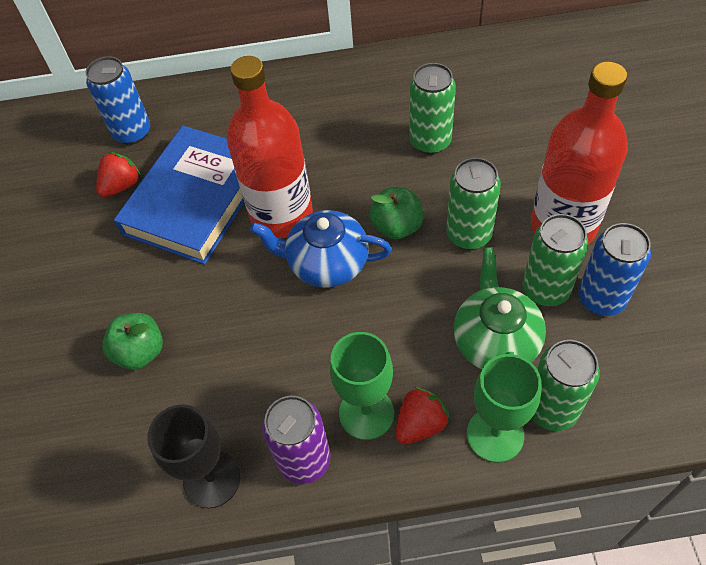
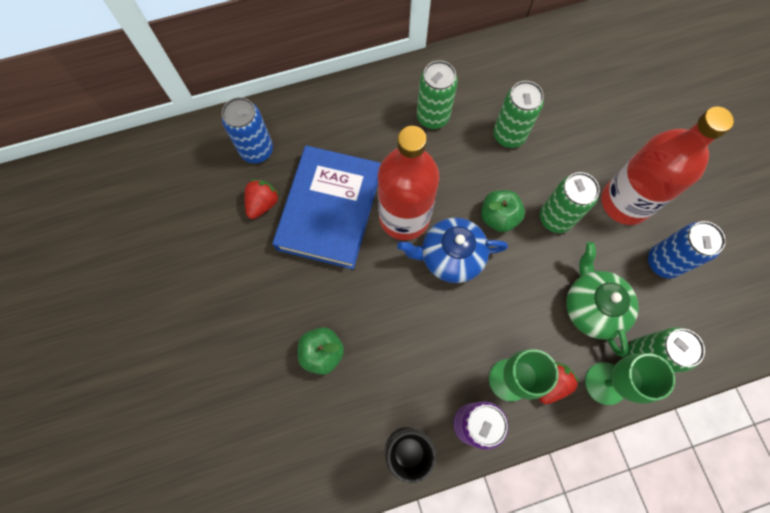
camera: 15 degrees left, 15 degrees up
green can [523,214,588,306] -> green can moved to [416,61,458,129]

